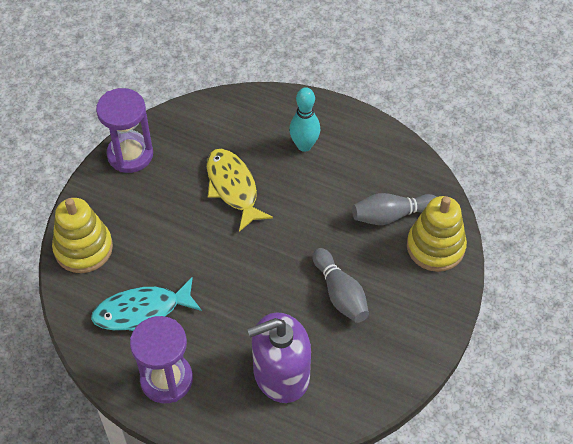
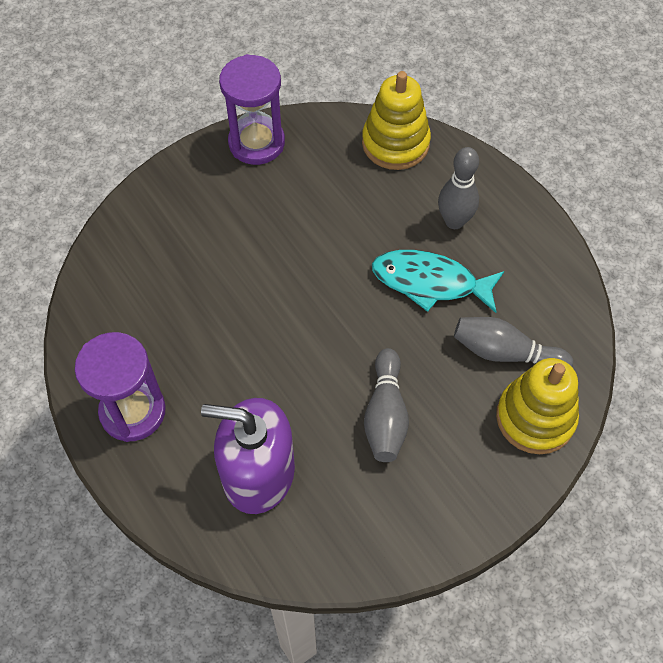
camera: 30 degrees right, 5 degrees up
yellow stacking toy [52,198,113,273] -> yellow stacking toy moved to [362,71,431,170]
turquoise fish [91,277,202,331] -> turquoise fish moved to [372,250,504,313]
yellow fish [207,149,273,232] -> none
turquoise bowling pin [289,87,320,152] -> grey bowling pin [438,147,479,229]

